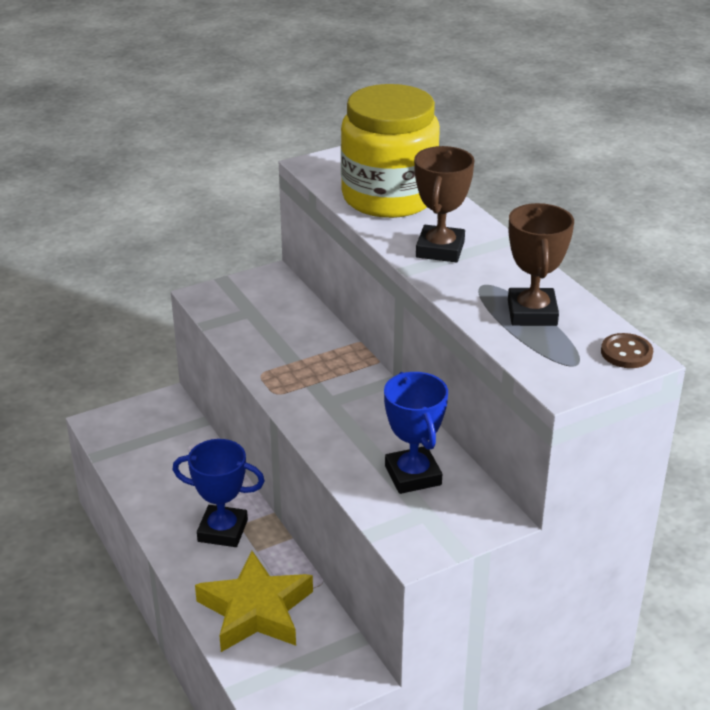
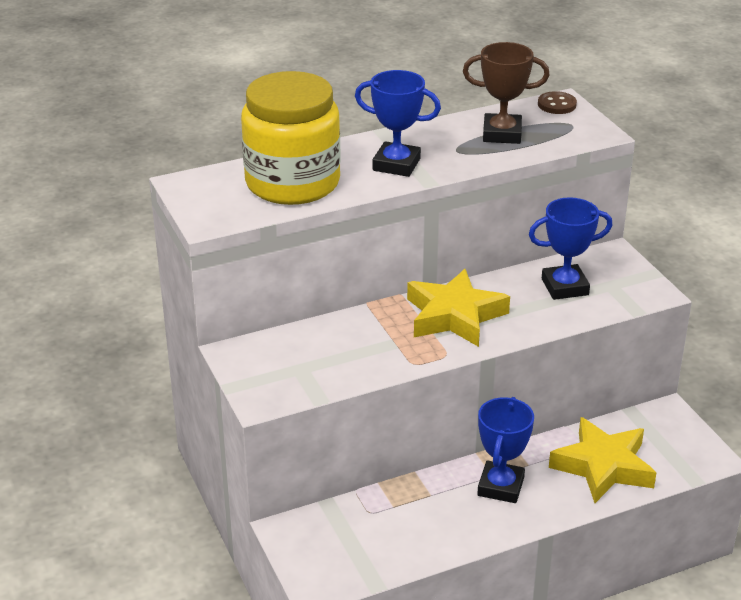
camera: 85 degrees left, 0 degrees up
brown trophy [414,146,474,262] -> blue trophy [355,70,441,177]
none -> yellow star [407,269,510,347]

